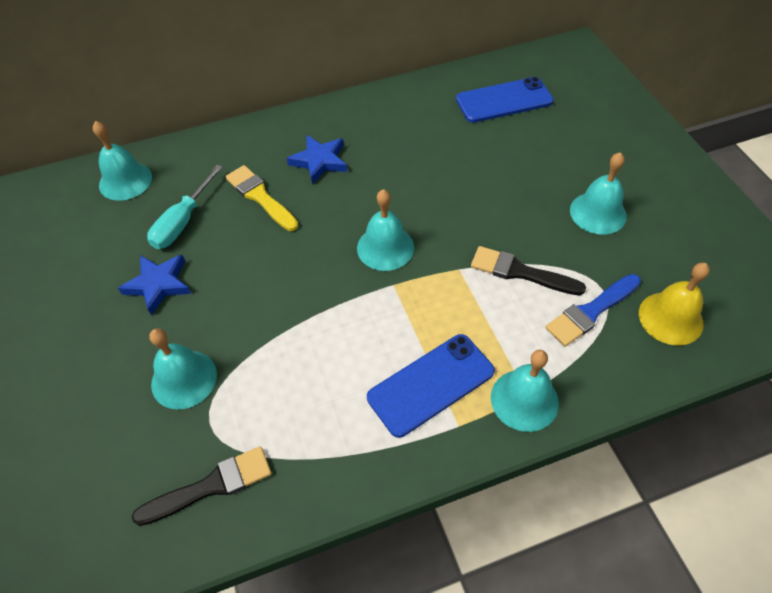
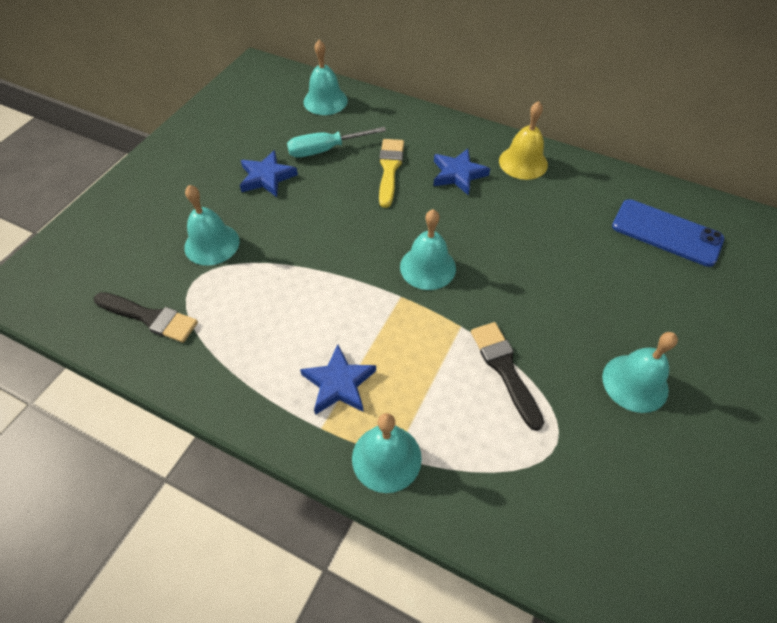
camera: 45 degrees right, 0 degrees up
blue phone [367,334,495,438] -> blue star [300,344,376,415]
blue brush [546,274,641,347] -> none
yellow bell [639,263,710,345] -> yellow bell moved to [499,101,548,180]

